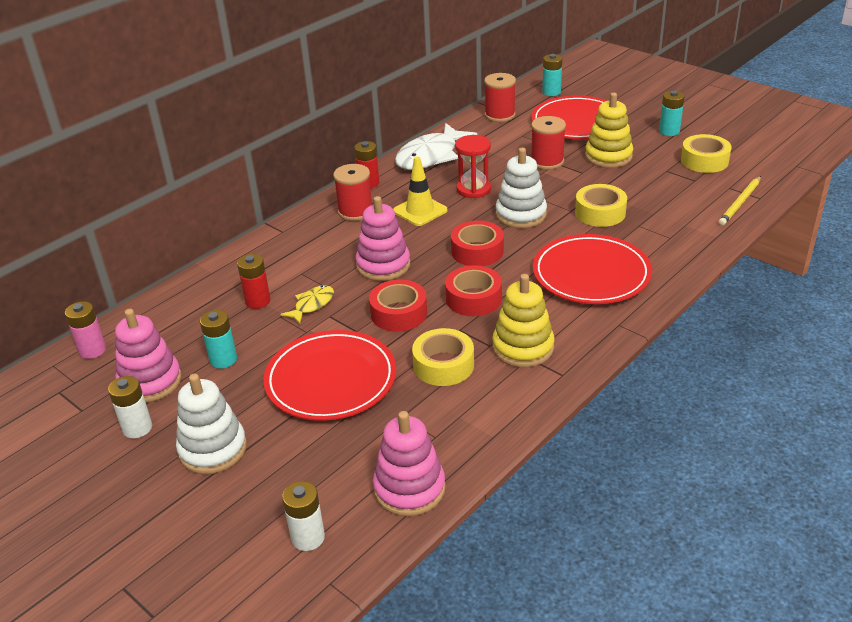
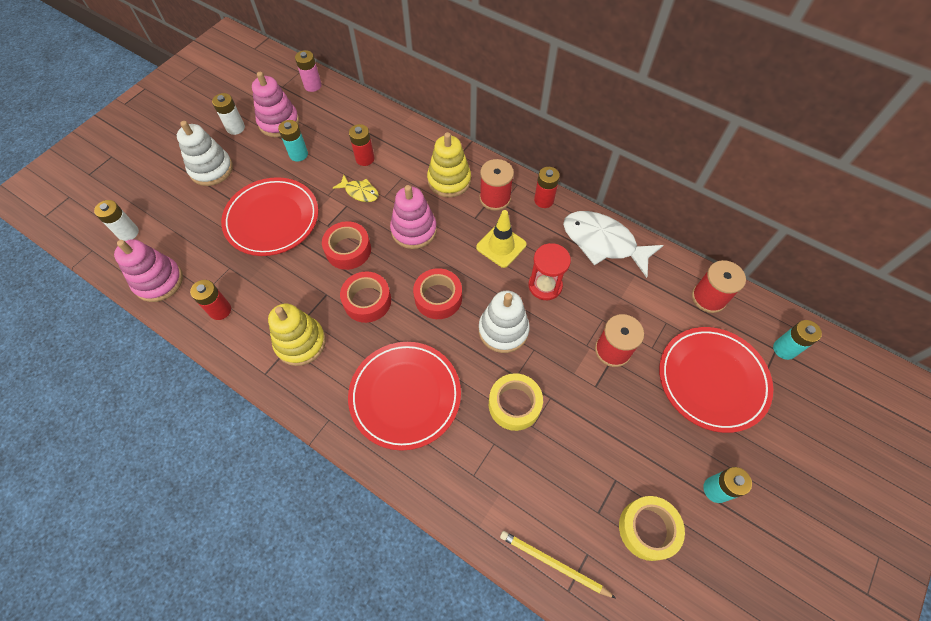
camera: 80 degrees right, 25 degrees up
yellow tape [412,328,474,386] -> none
yellow stacking toy [585,92,633,168] -> yellow stacking toy moved to [427,132,471,198]
none -> red battery [190,280,231,320]

